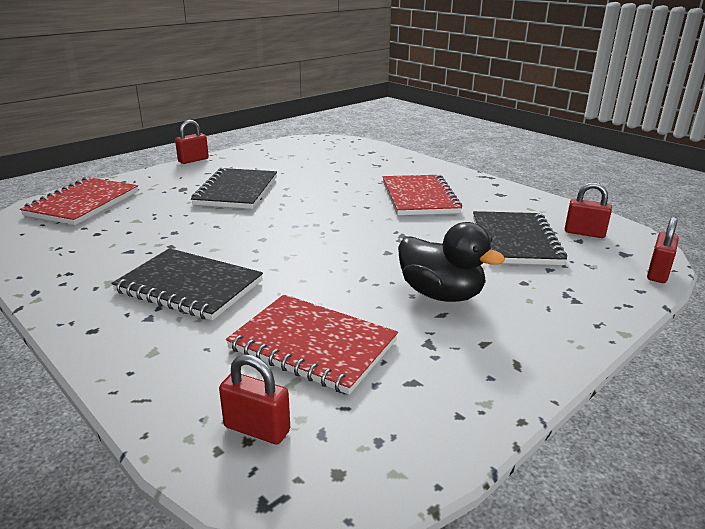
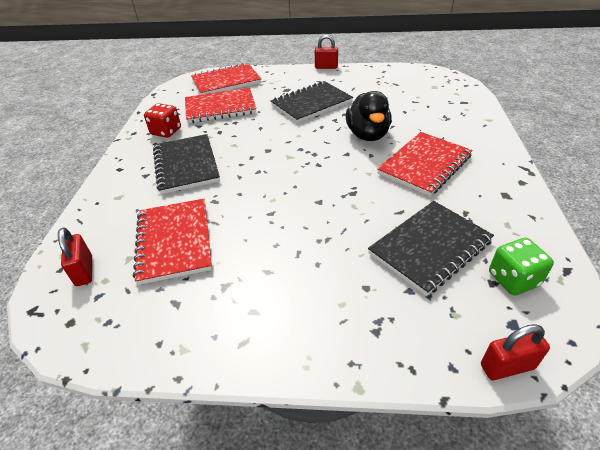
camera: 50 degrees right, 15 degrees up
black duck [398,222,505,302] -> black duck moved to [345,91,392,141]
red padlock [565,182,612,238] -> green dice [489,238,554,296]
none -> red dice [144,103,181,138]
none -> red notebook [185,88,256,123]

